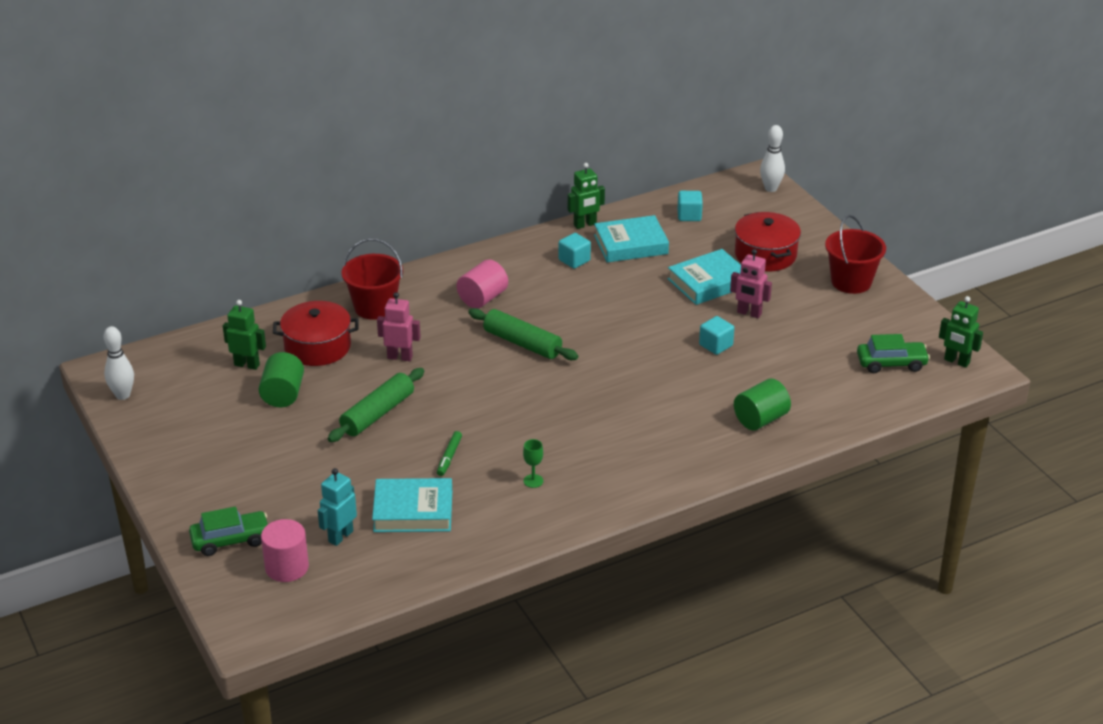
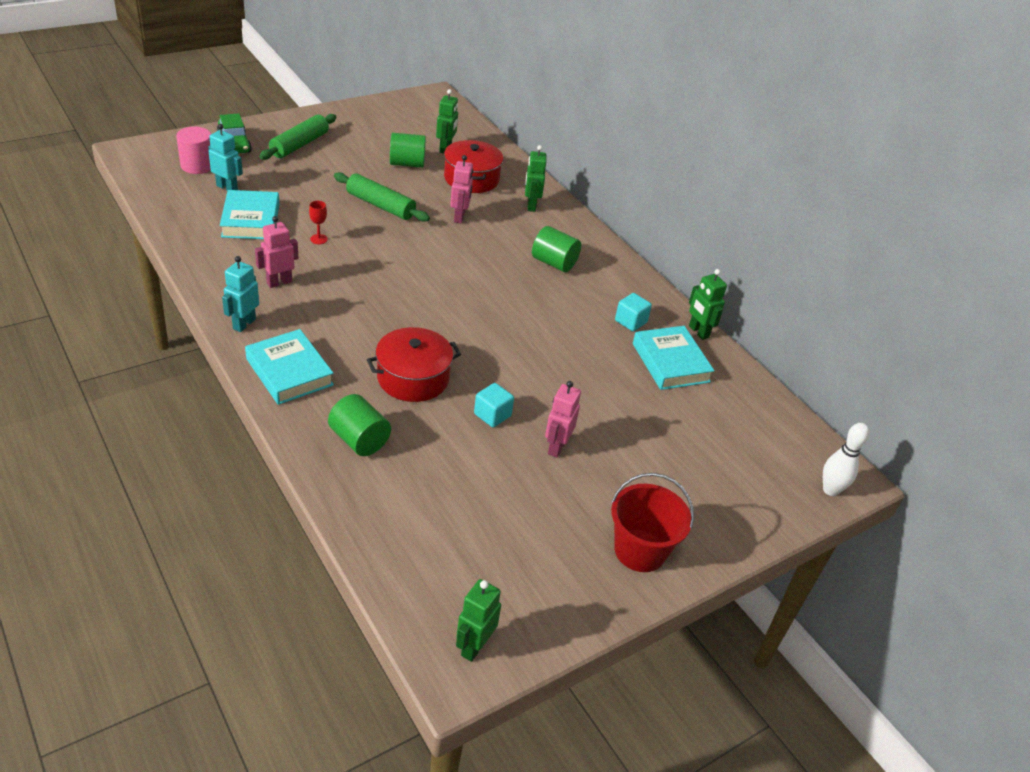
camera: 80 degrees right, 5 degrees up
white bowling pin [104,326,134,400] -> none
red bucket [341,239,403,320] -> green robot [525,145,546,212]
green marker [437,431,462,476] -> red goblet [309,201,328,244]
pink cylinder [457,259,508,309] -> green cylinder [532,226,581,272]
green rolling pin [468,308,578,360] -> green rolling pin moved to [259,114,336,160]
green goblet [523,439,543,488] -> pink robot [255,216,298,288]
turquoise book [668,249,741,305] -> turquoise book moved to [245,329,334,405]
turquoise cube [678,191,703,221] -> none
red pot [735,212,801,271] -> red pot moved to [367,327,461,402]
green car [857,334,930,373] -> none
none -> turquoise robot [222,256,259,332]

